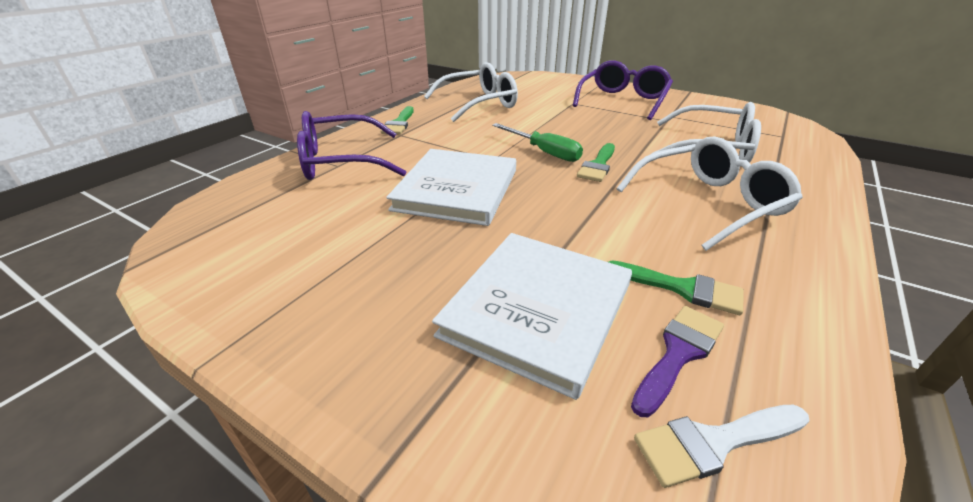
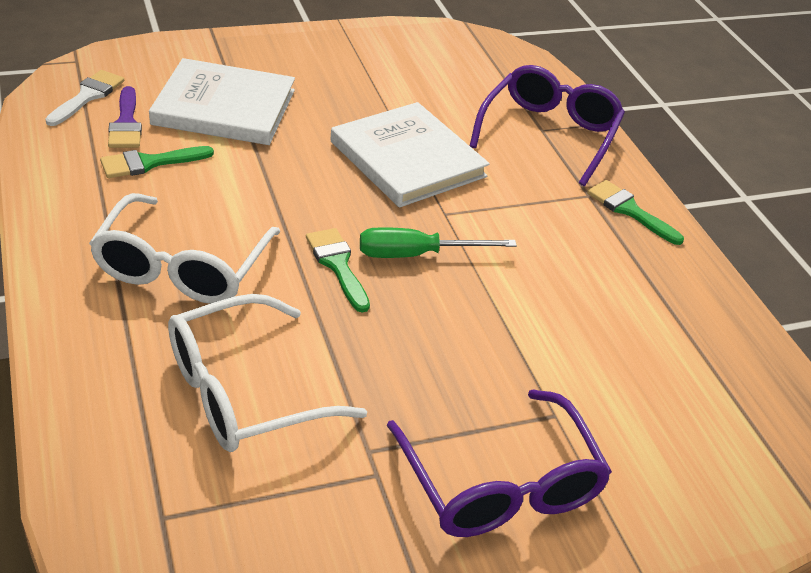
camera: 125 degrees right, 5 degrees up
white glasses [424,62,518,122] -> none
white book [432,233,632,400] -> white book turned 60 degrees counterclockwise [149,58,295,145]

